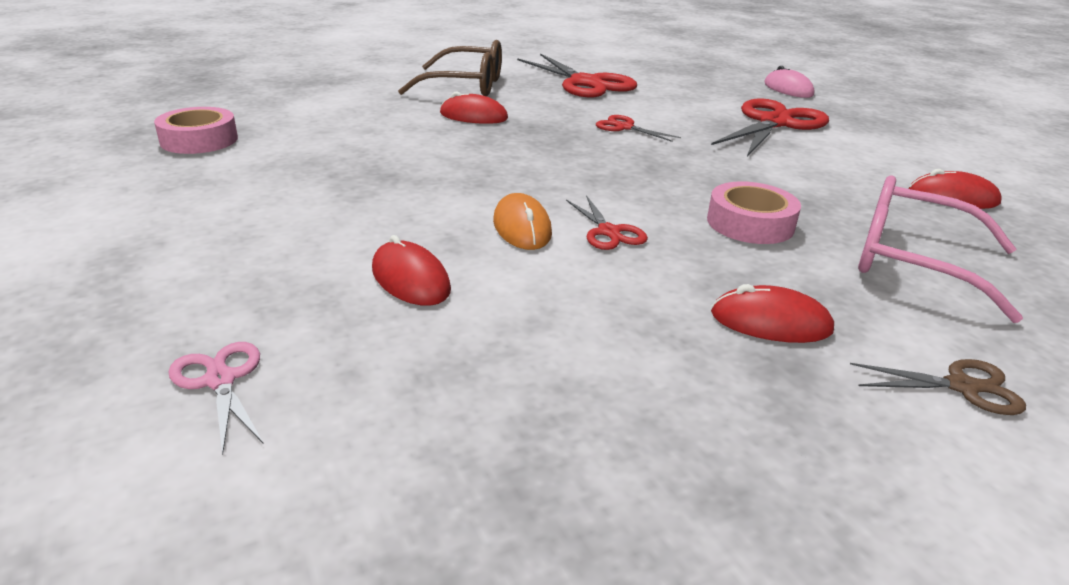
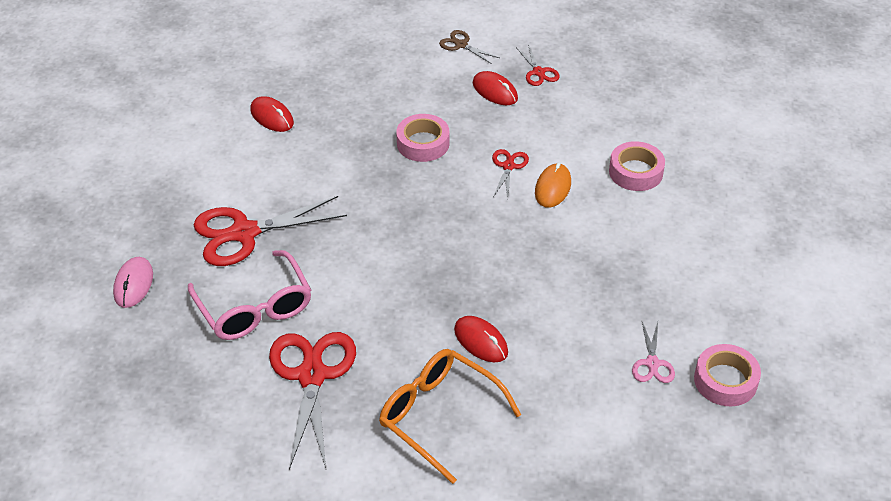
camera: 145 degrees left, 15 degrees up
pink scissors [169,342,264,455] -> pink scissors moved to [632,322,675,383]
red mouse [372,235,451,306] -> pink tape [609,141,665,191]
brown glasses [398,40,502,96] -> orange glasses [379,349,521,484]
red scissors [596,115,681,142] -> red scissors moved to [516,44,560,86]
pink glasses [858,176,1023,323] -> pink glasses moved to [188,250,311,340]

